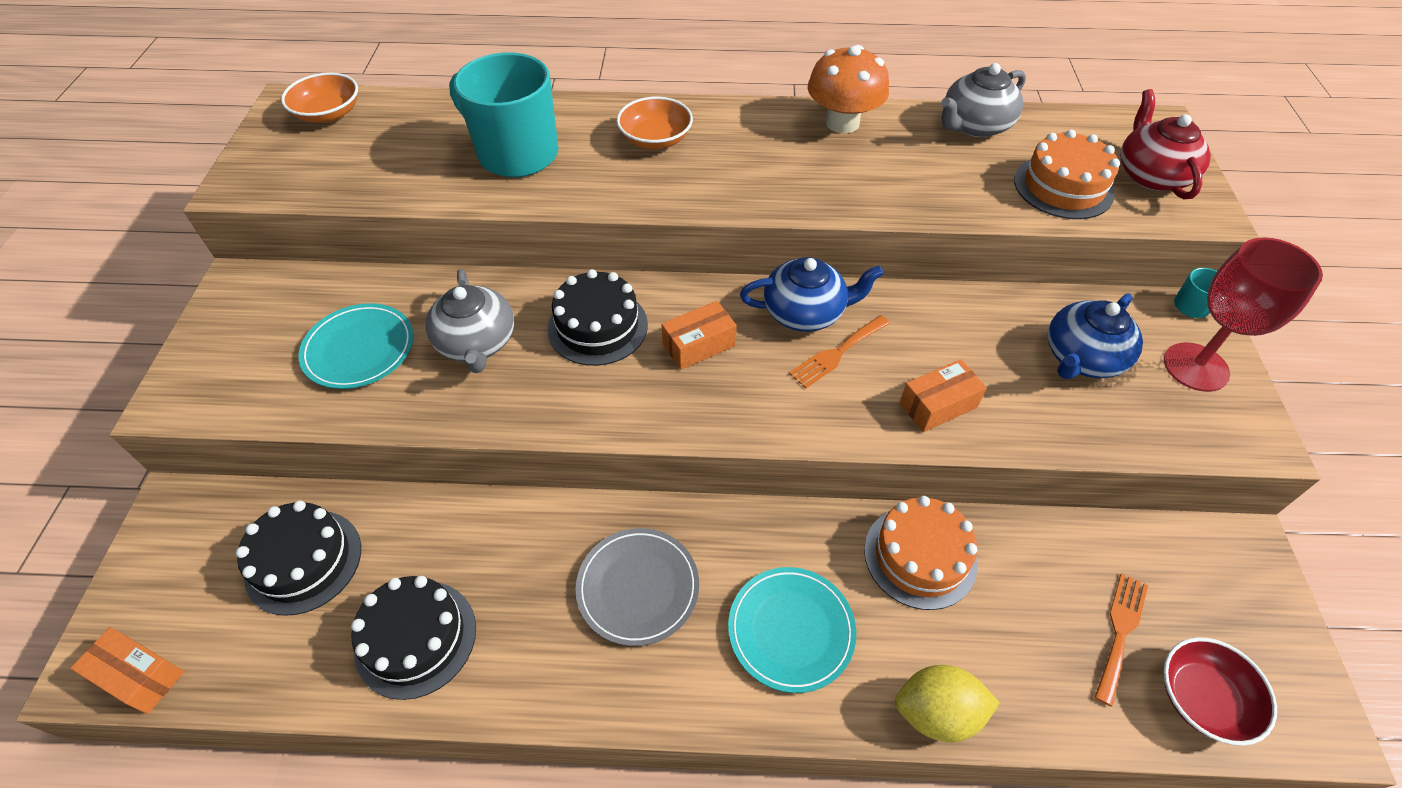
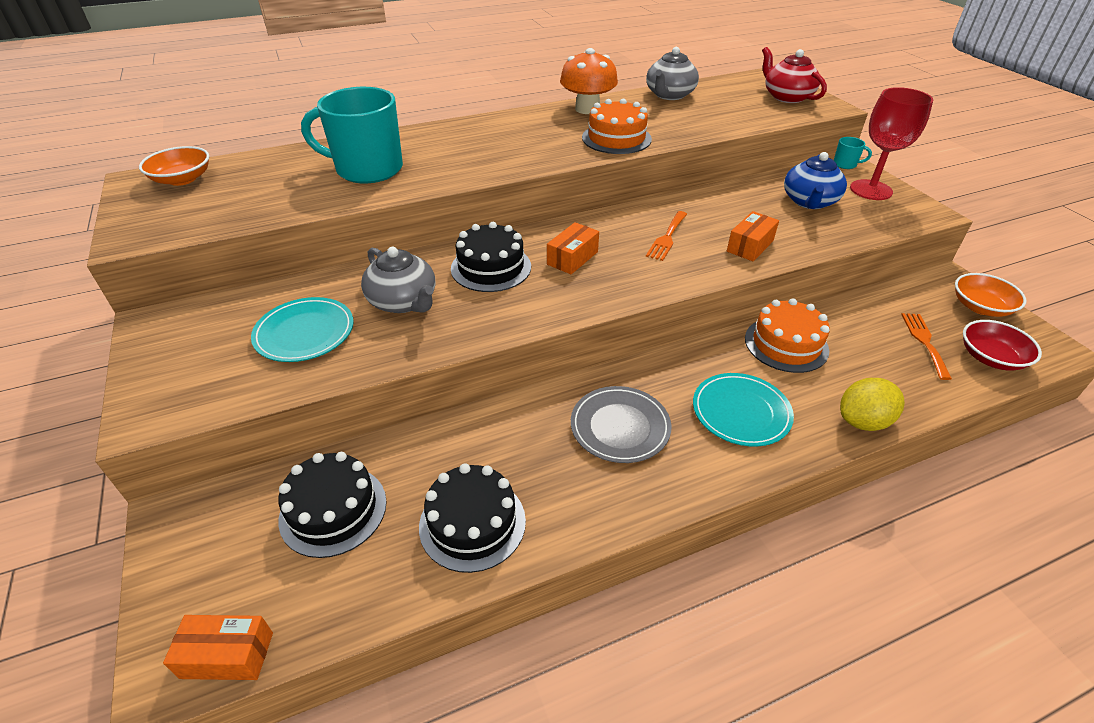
camera: 25 degrees left, 10 degrees down
orange bowl [617,97,693,149] -> orange bowl moved to [955,273,1026,317]
blue teapot [740,257,884,332] -> none
orange cake [1014,130,1120,219] -> orange cake moved to [582,99,652,154]

